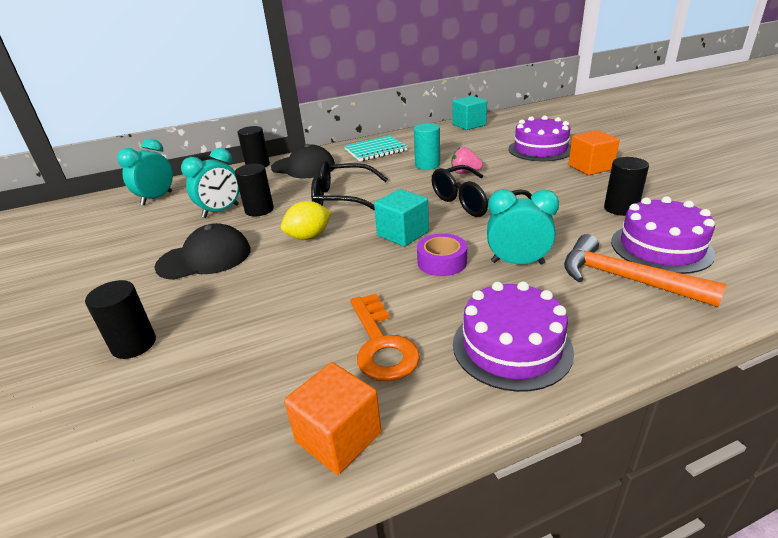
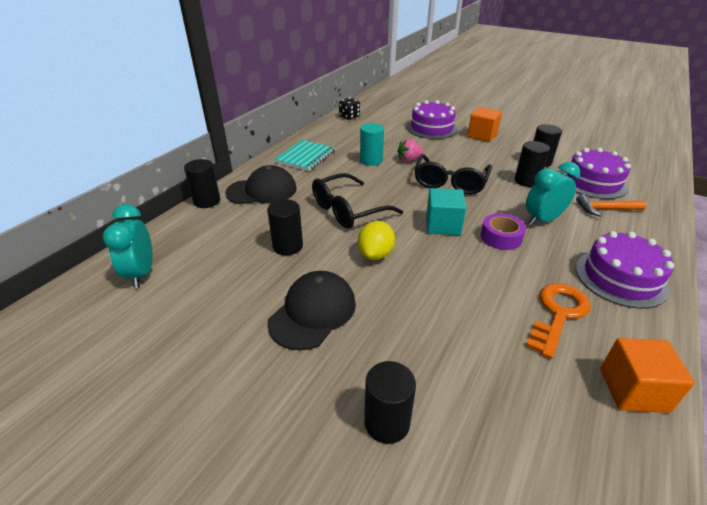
camera: 40 degrees left, 5 degrees up
turquoise clock [181,148,239,218] -> none
orange key [350,294,420,381] -> orange key turned 90 degrees counterclockwise [526,283,591,359]
turquoise cube [452,96,487,130] -> black dice [339,98,360,120]
orange hammer [564,234,727,307] -> orange hammer [576,194,647,217], size x0.64
none -> black cylinder [514,141,550,187]

